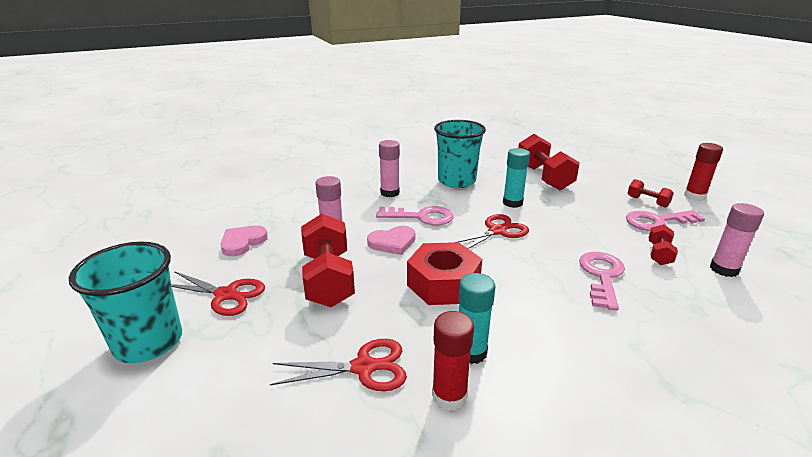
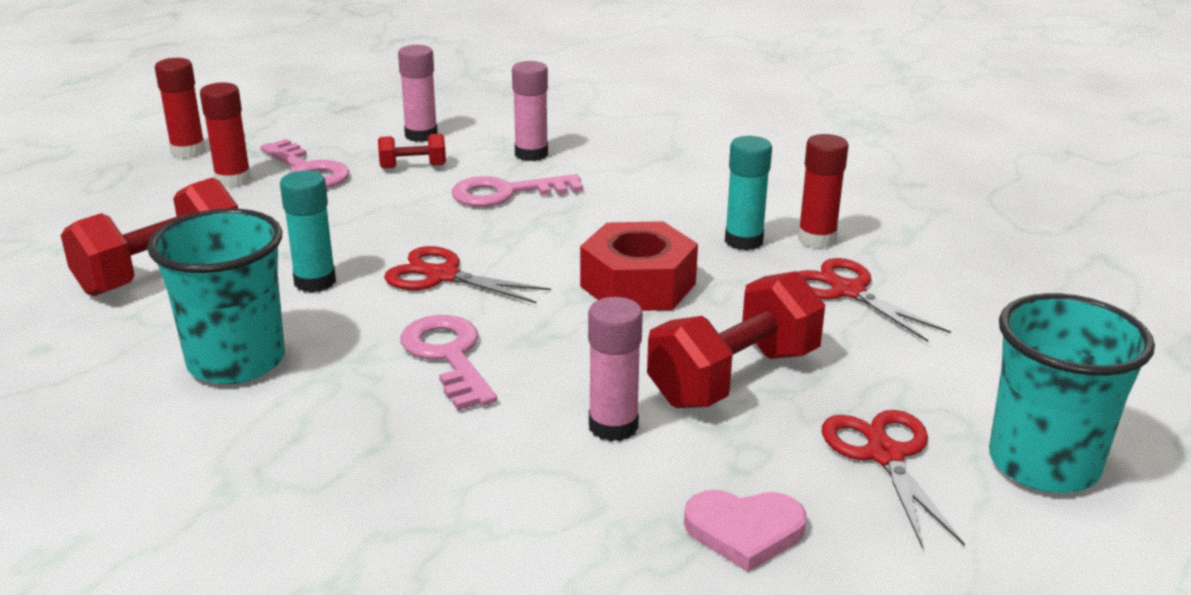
camera: 120 degrees left, 0 degrees up
pink heart [367,226,415,255] -> none
pink glue stick [379,140,400,197] -> pink glue stick moved to [512,61,548,161]
red dumbbell [627,179,674,208] -> red glue stick [200,82,251,188]

